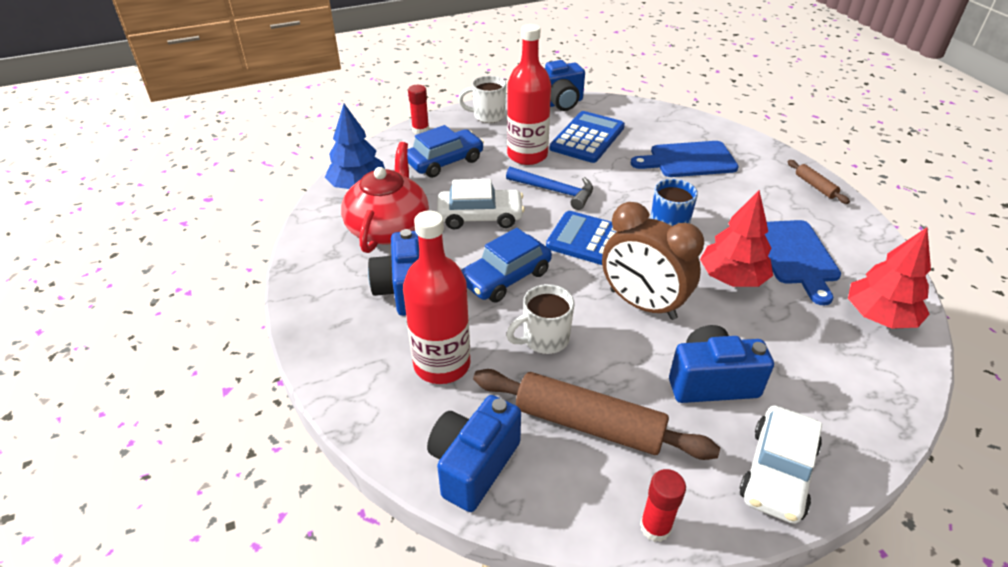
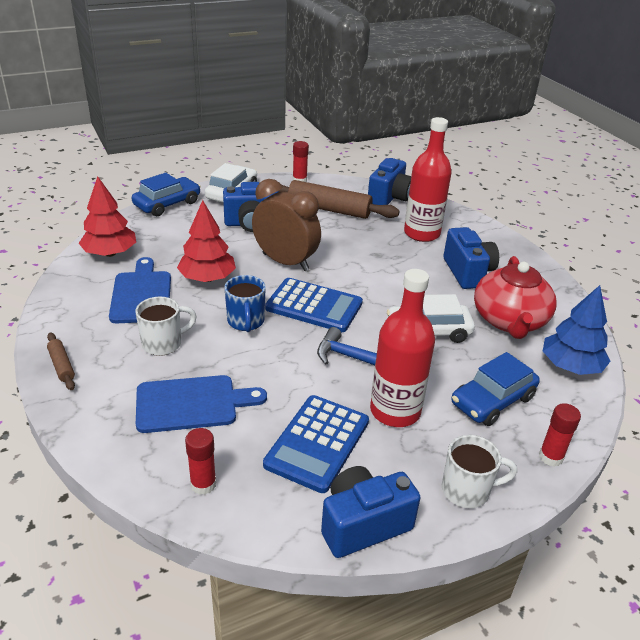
camera: 175 degrees right, 5 degrees down
blue car [461,228,552,302] -> blue car moved to [132,173,201,216]
white mug [506,284,574,354] -> white mug moved to [135,297,197,356]
none -> red glue stick [185,428,216,495]

